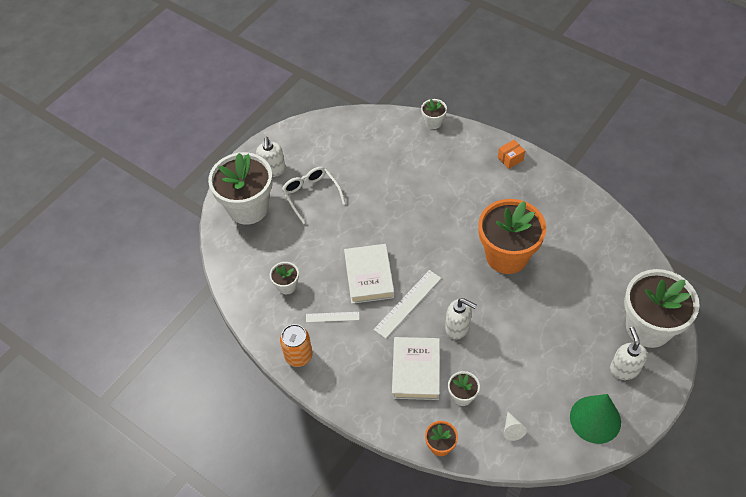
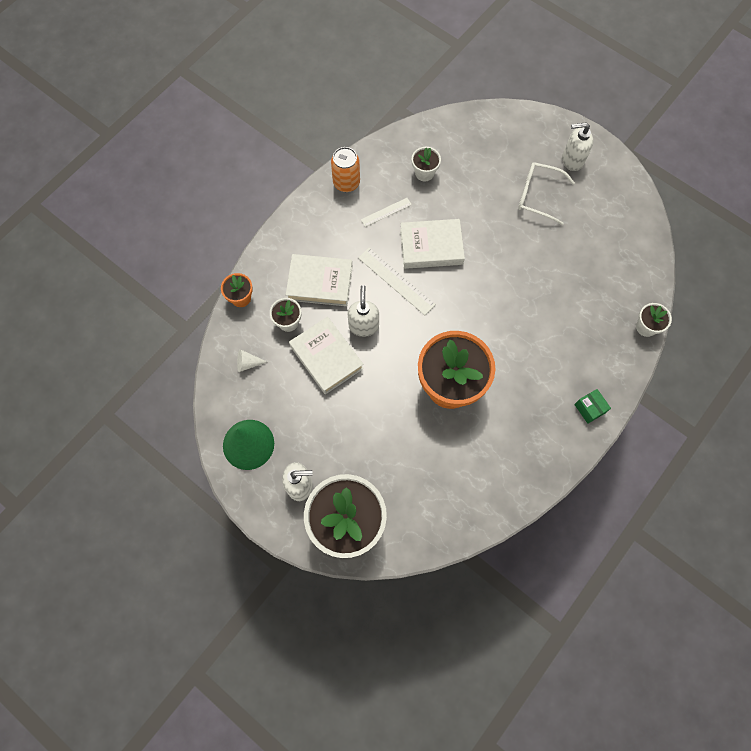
camera: 90 degrees right, 15 degrees up
white flower pot [208,152,273,225] -> none
white glasses [282,167,345,224] -> white glasses turned 135 degrees counterclockwise [518,162,575,225]
white ruler [306,312,359,322] -> white ruler turned 60 degrees clockwise [361,198,412,227]
white soap dispenser [445,298,477,340] -> white soap dispenser turned 150 degrees clockwise [347,285,379,337]
orange box [498,140,525,169] -> green box [574,389,611,424]
none -> white book [289,317,364,394]

